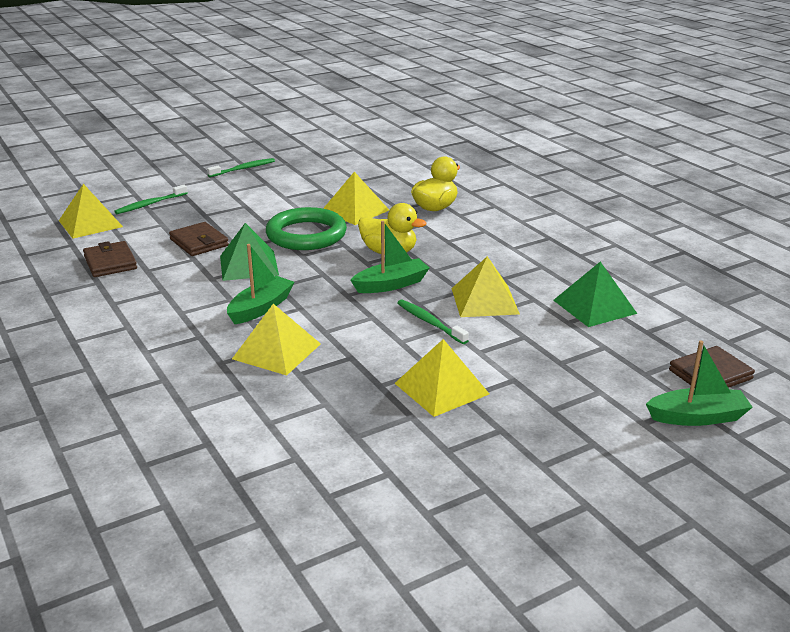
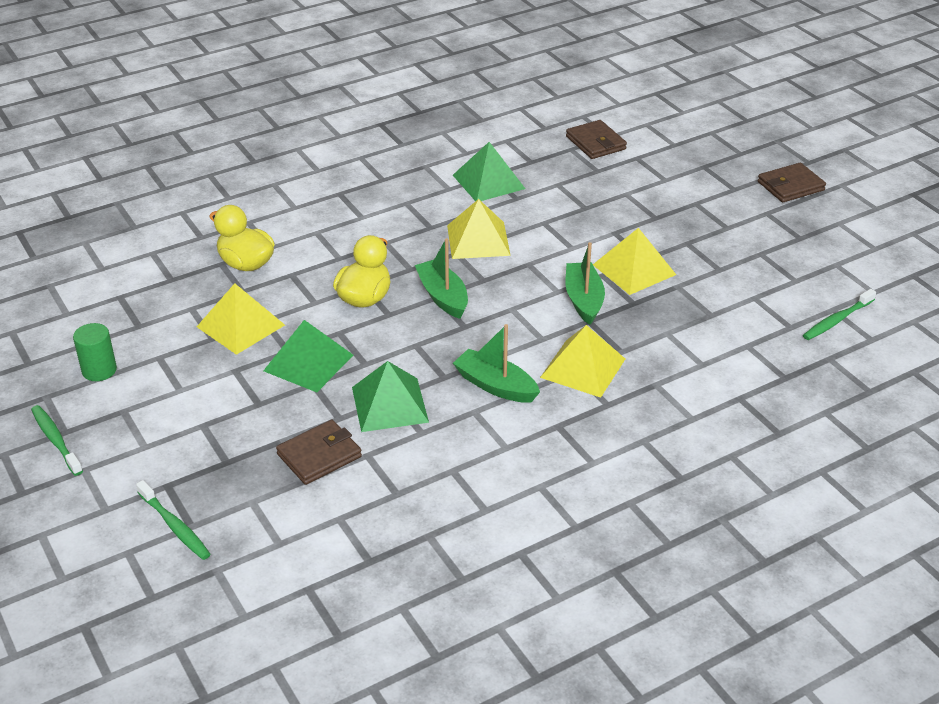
camera: 90 degrees left, 10 degrees up
yellow pyramid [59,184,123,239] -> none
brown wallet [83,241,137,277] -> brown wallet moved to [758,163,826,202]
green ring [266,207,347,250] -> green pyramid [263,320,353,392]
green toothbrush [397,300,469,344] -> green toothbrush moved to [803,289,876,340]
green boat [646,340,753,426] -> green boat moved to [565,242,605,325]
none -> green cylinder [73,323,117,381]

